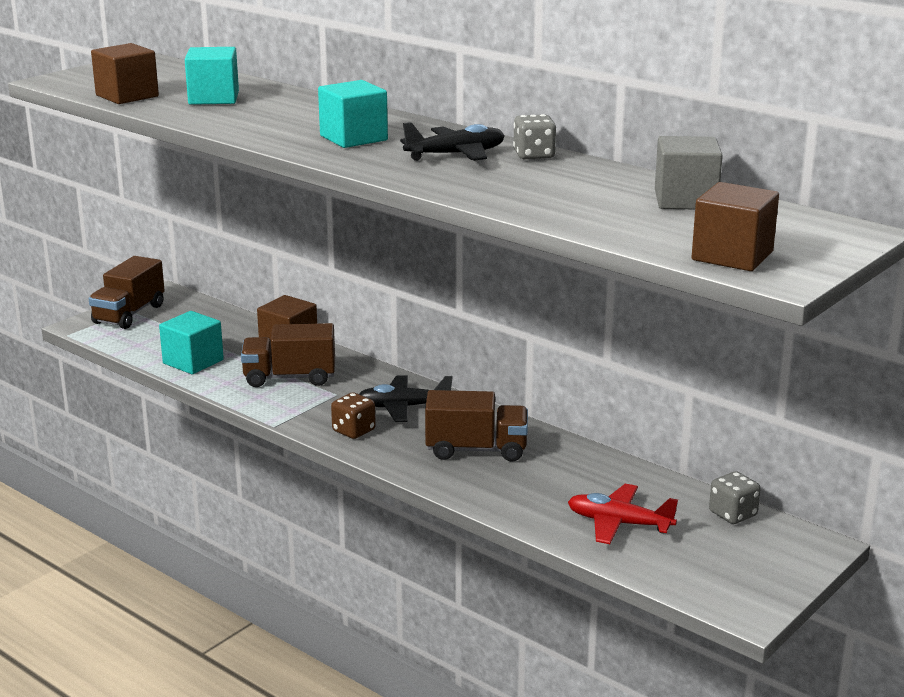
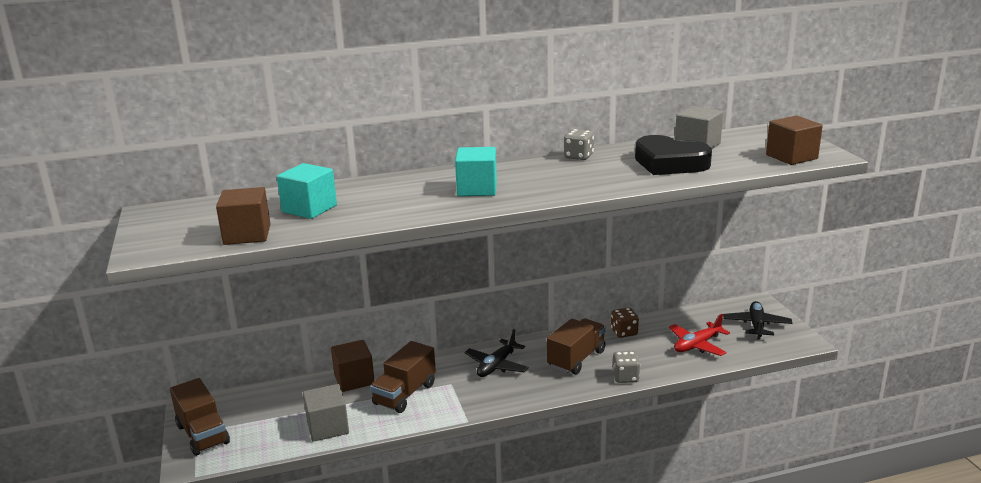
camera: 55 degrees left, 0 degrees up
turquoise cube [159,311,224,374] -> grey cube [303,384,349,442]
brown dice [331,392,376,439] -> brown dice moved to [611,308,639,338]
black plane [400,122,505,161] -> black plane moved to [723,301,792,340]
grey dice [709,471,761,524] -> grey dice moved to [612,351,640,383]
none -> black heart [635,135,712,175]

